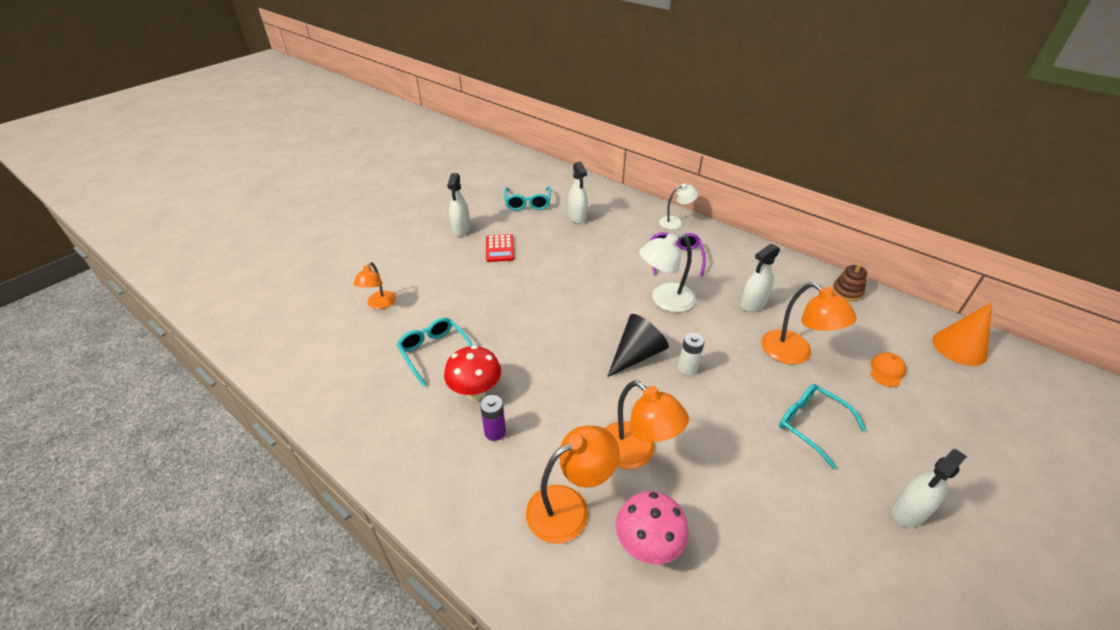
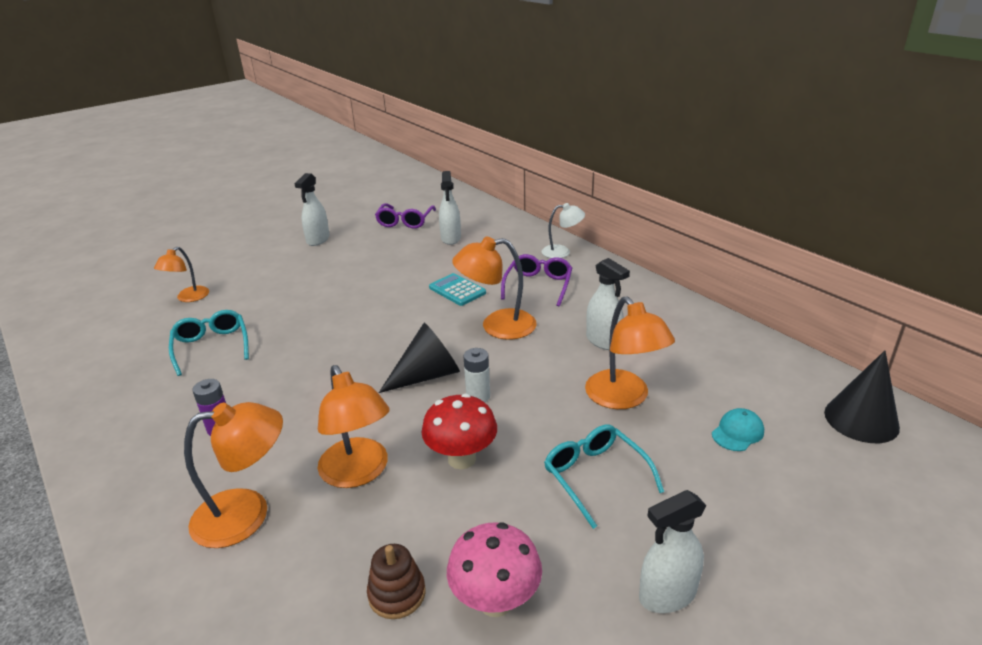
camera: 15 degrees right, 10 degrees down
red mushroom [444,345,501,401] -> red mushroom moved to [422,394,497,469]
red calculator [486,234,515,262] -> none
turquoise glasses [504,186,551,211] -> purple glasses [375,203,436,229]
pink mushroom [616,491,689,564] -> pink mushroom moved to [447,522,542,617]
white lamp [639,233,696,312] -> orange lamp [452,237,537,340]
white spray bottle [740,244,780,312] -> white spray bottle turned 105 degrees counterclockwise [586,258,630,350]
brown stacking toy [832,263,867,301] -> brown stacking toy moved to [367,544,426,619]
orange cap [870,352,906,387] -> turquoise cap [712,408,764,451]
orange cone [933,302,992,366] -> black cone [824,350,900,443]
none -> turquoise calculator [429,273,486,306]

